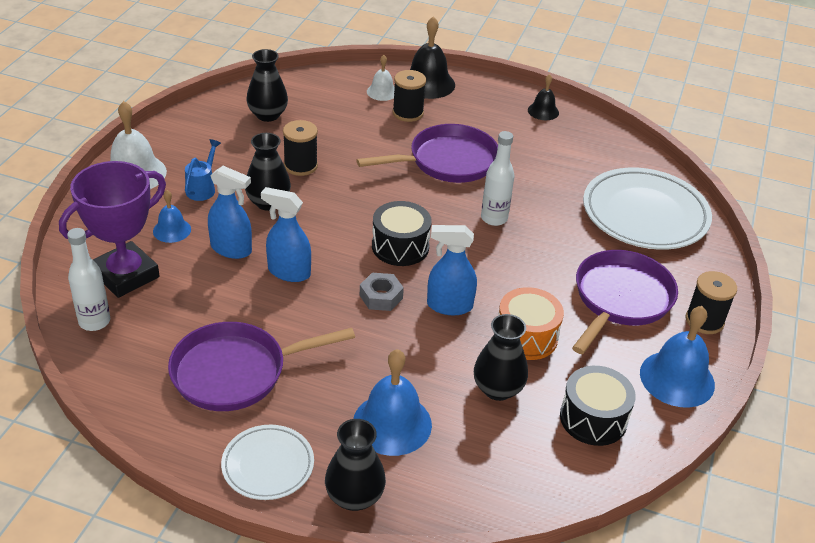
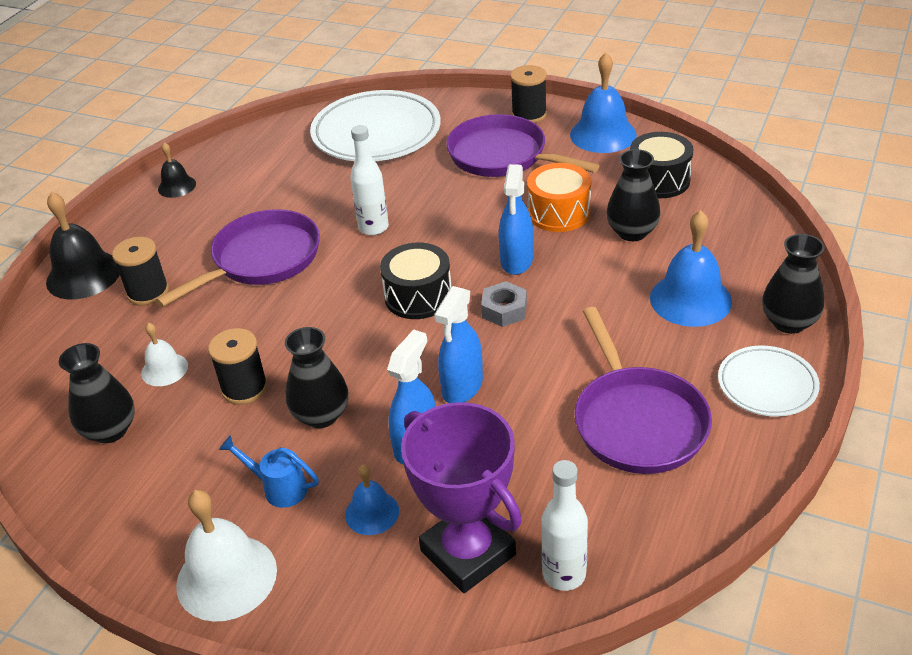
camera: 80 degrees left, 0 degrees up
purple pan [356,124,498,183] -> purple pan turned 60 degrees clockwise [156,209,320,307]
white bell [367,55,395,101] -> white bell moved to [141,323,188,386]

